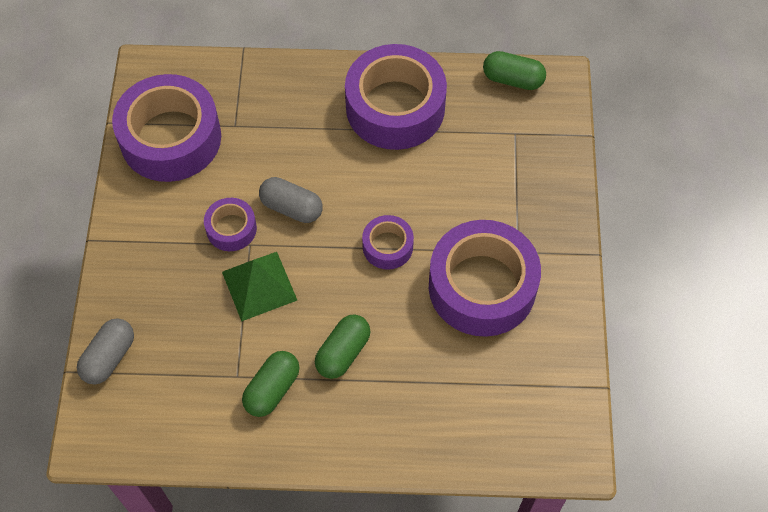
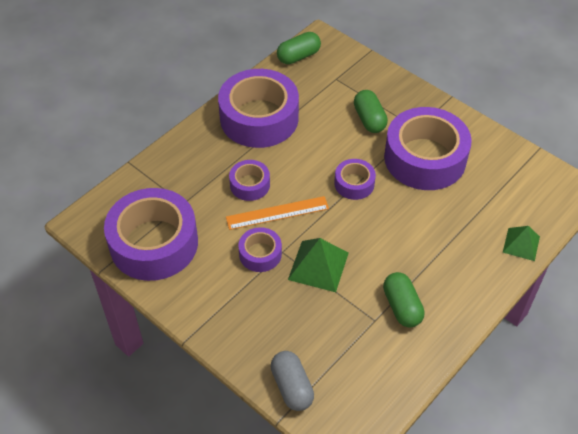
camera: 50 degrees left, 10 degrees down
grey capsule [259,177,323,223] -> orange ruler [226,196,329,230]
green capsule [315,315,370,379] -> green capsule moved to [354,90,388,133]
none -> purple tape [229,160,270,201]
none -> green pyramid [503,226,540,261]

